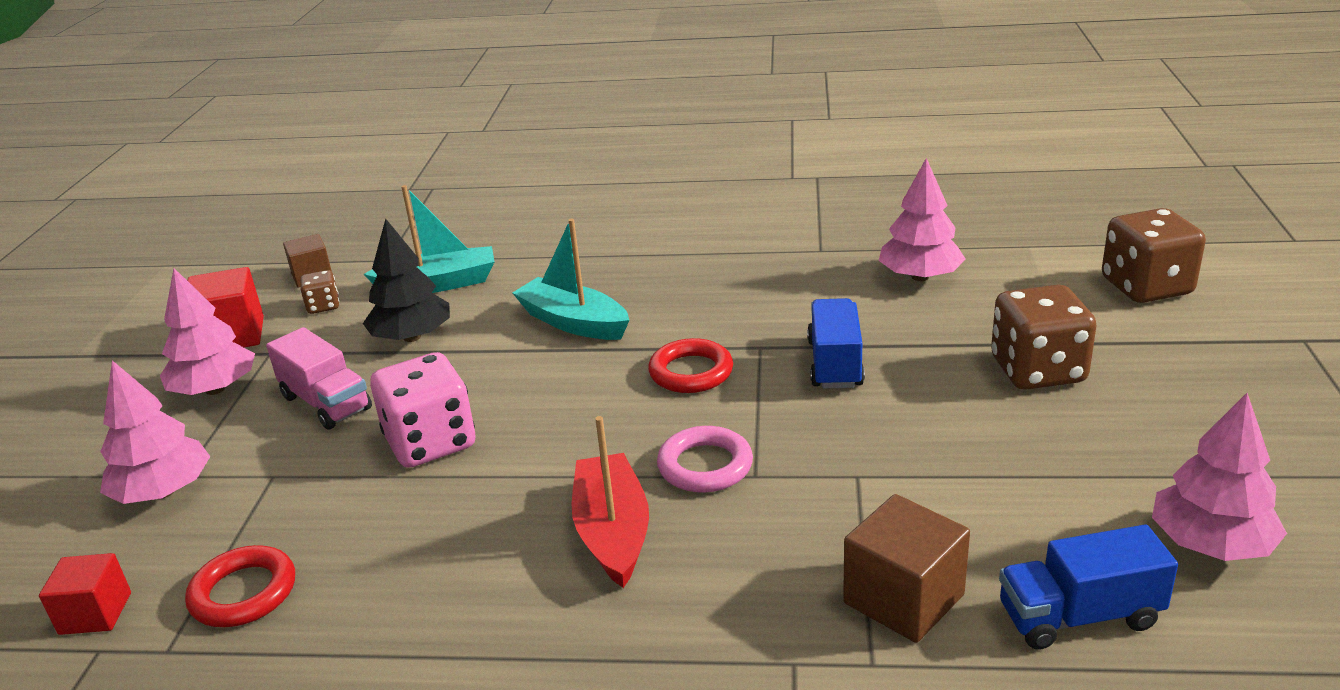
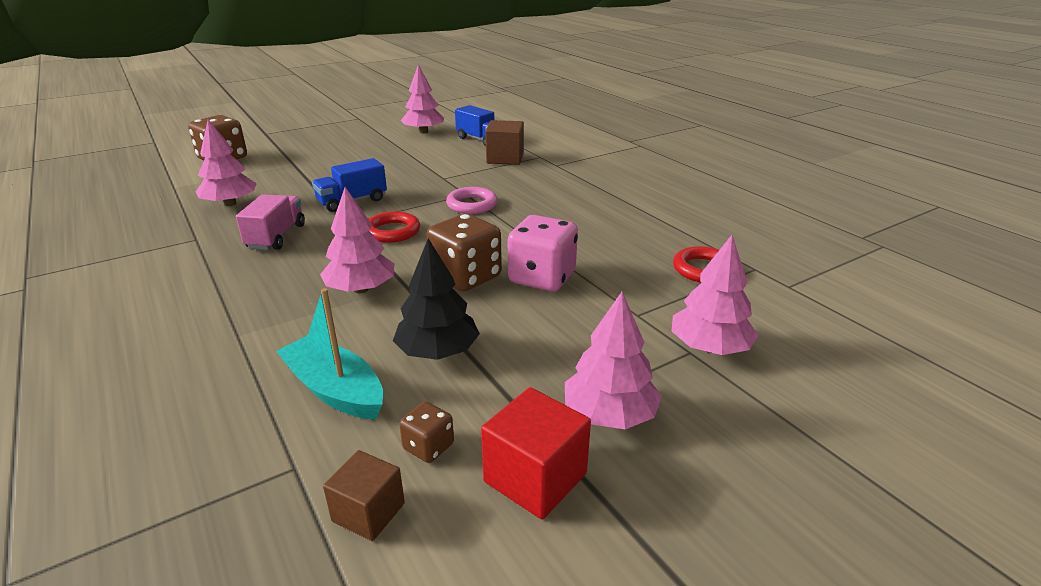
camera: 130 degrees left, 0 degrees up
red cube [39,553,131,635] -> none
pink truck [266,327,372,429] -> pink truck moved to [236,194,305,250]
turquoise boat [512,219,630,340] -> pink tree [320,187,394,293]
red boat [572,416,649,588] -> none
brown dice [991,285,1097,390] -> brown dice moved to [427,213,502,292]

